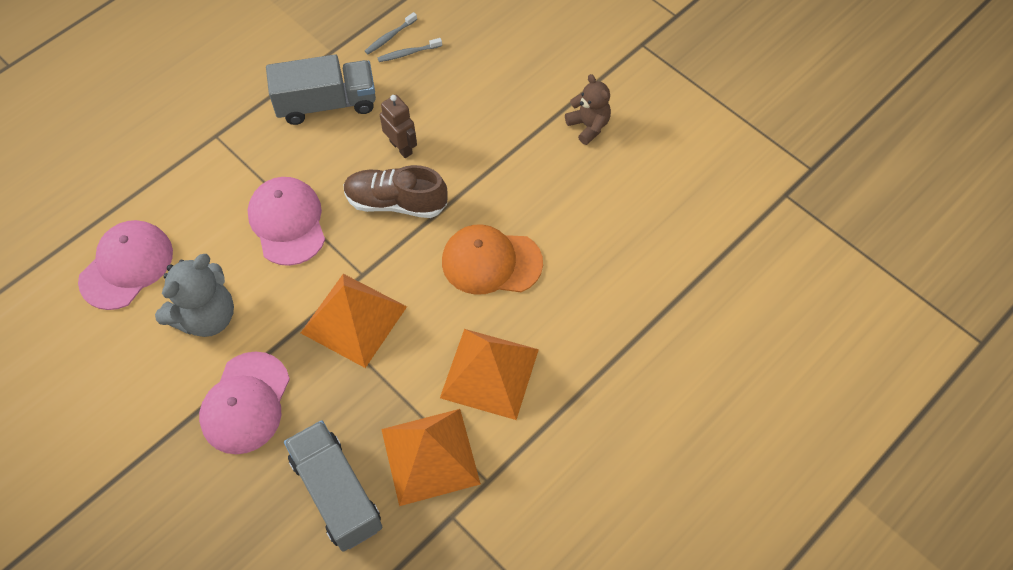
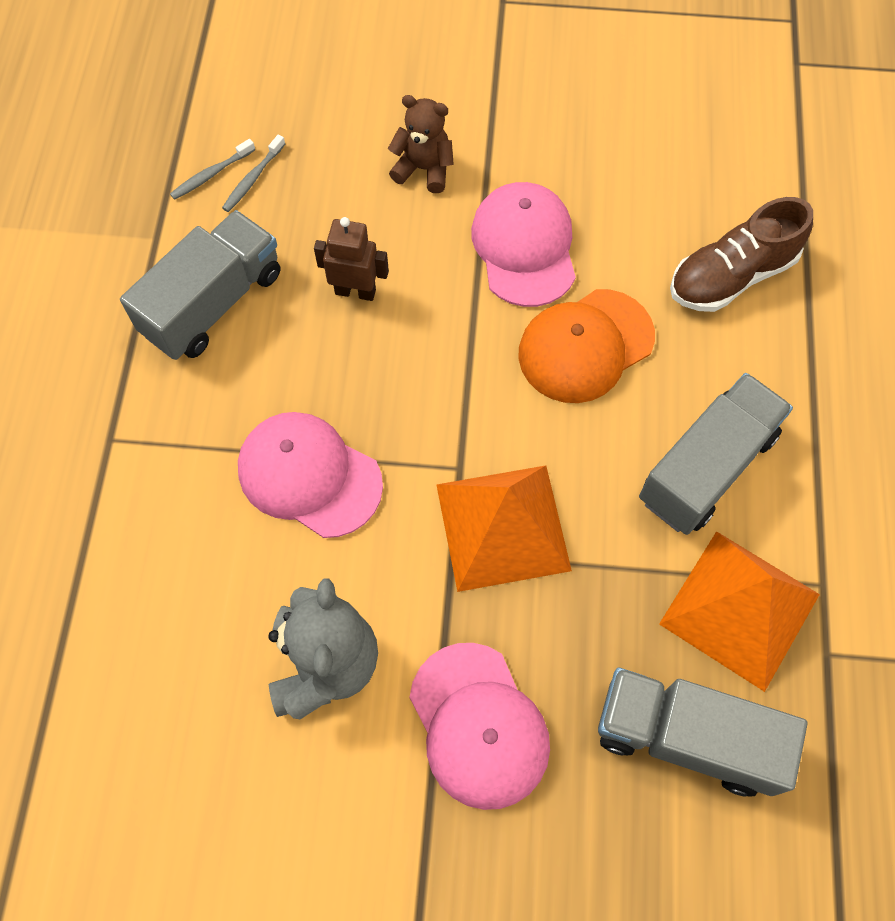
camera: 40 degrees left, 5 degrees up
pink cap [78,220,173,310] -> pink cap moved to [471,182,576,307]
brown shoe [343,165,448,218] -> brown shoe moved to [670,197,813,312]
grey toothbrush [365,12,417,54] -> grey toothbrush turned 45 degrees clockwise [170,139,255,200]
orange pyramid [440,329,539,420] -> grey truck [639,373,793,535]
brown teddy bear [565,74,611,145] -> brown teddy bear moved to [388,95,454,193]

